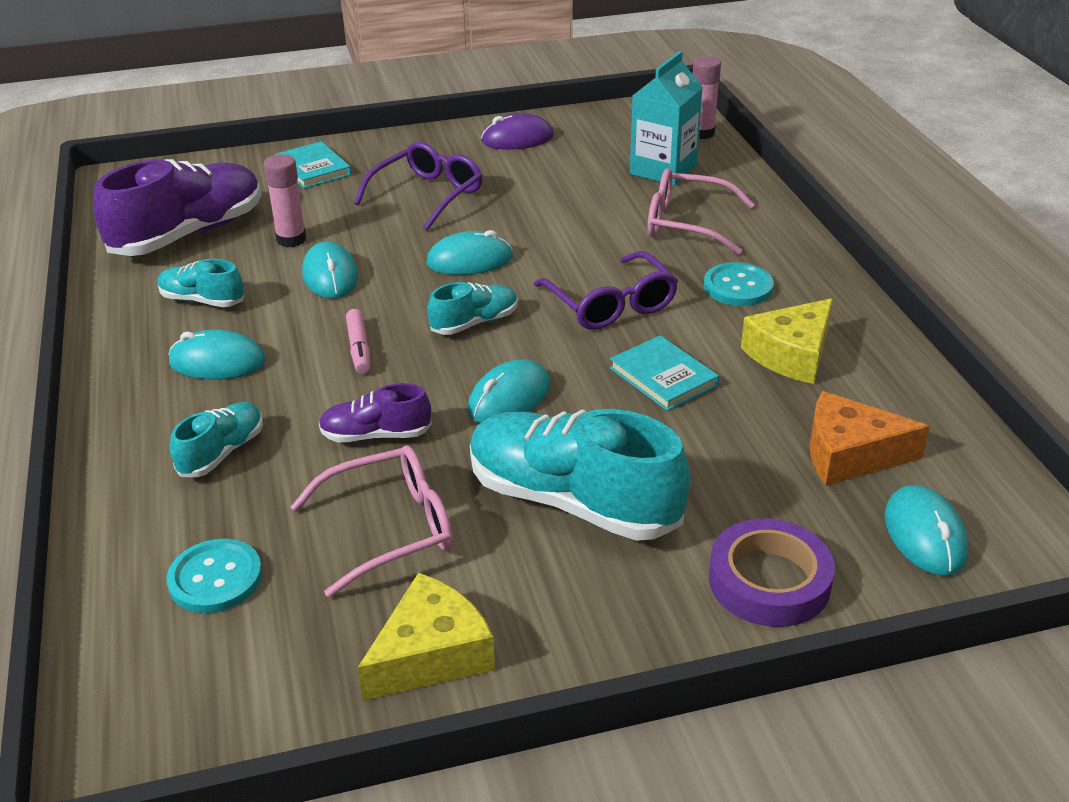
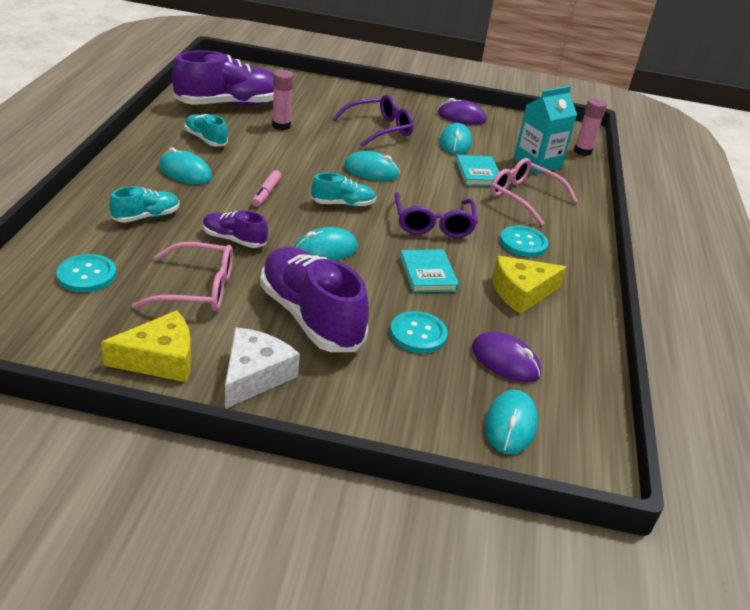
camera: 20 degrees right, 0 degrees up
turquoise book [275,141,351,189] -> turquoise book moved to [455,155,499,186]
turquoise mouse [302,241,358,298] -> turquoise mouse moved to [440,123,472,155]
turquoise shoe [470,409,690,541] -> purple shoe [260,247,369,352]
purple tape [709,518,835,627] -> none
orange cheese [809,391,930,485] -> purple mouse [472,331,541,383]
none -> white cheese [225,327,300,409]
none -> turquoise button [390,311,448,353]

